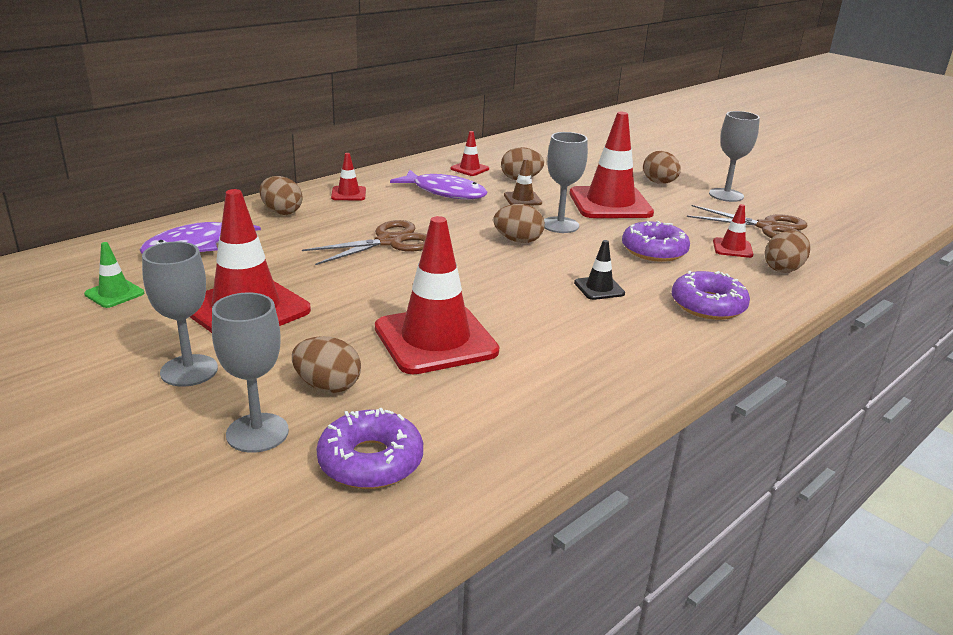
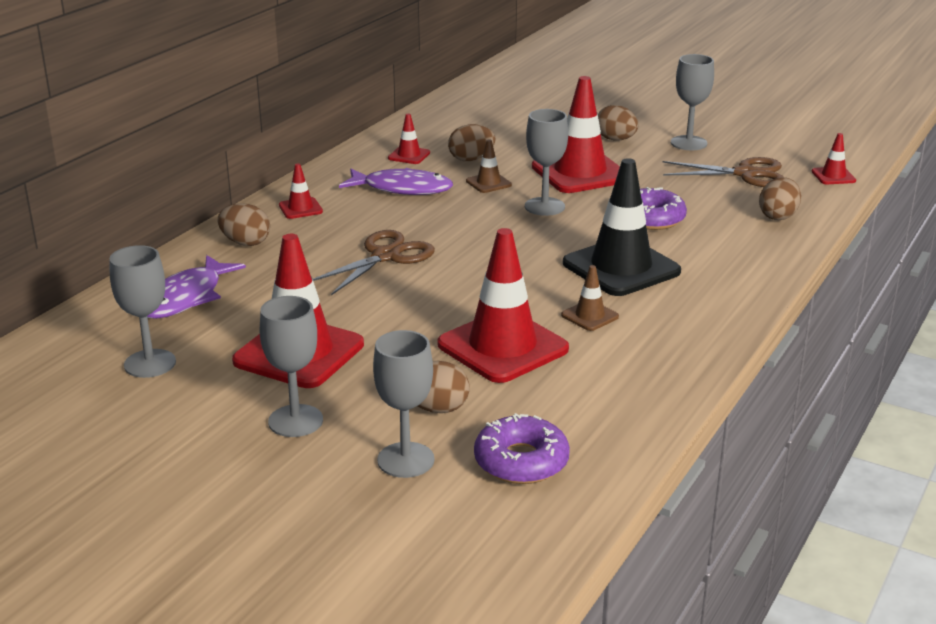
camera: 15 degrees left, 0 degrees up
green traffic cone [84,242,144,308] -> grey goblet [109,245,176,378]
brown egg [493,204,545,243] -> none
black traffic cone [574,240,625,300] -> black traffic cone [563,158,681,296], size x2.20
purple donut [672,271,750,320] -> none
red traffic cone [713,204,753,258] -> red traffic cone moved to [811,133,856,184]
none -> brown traffic cone [561,265,619,331]

